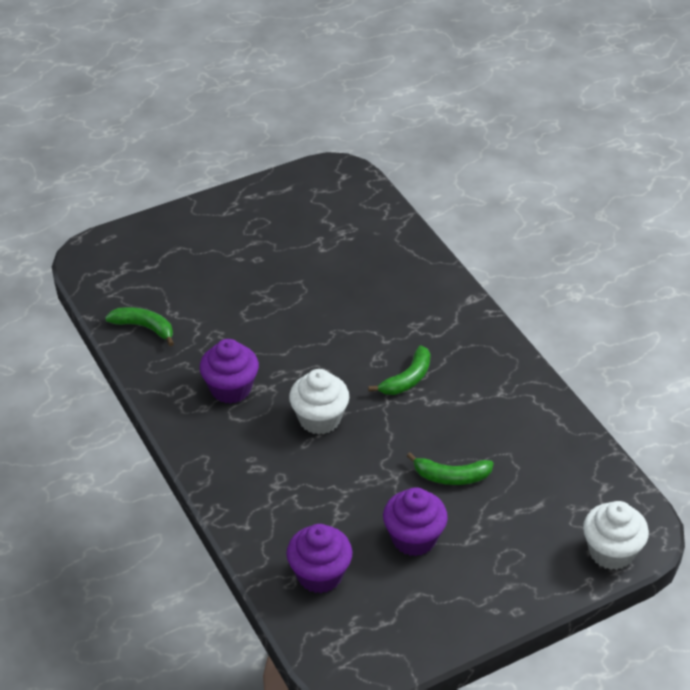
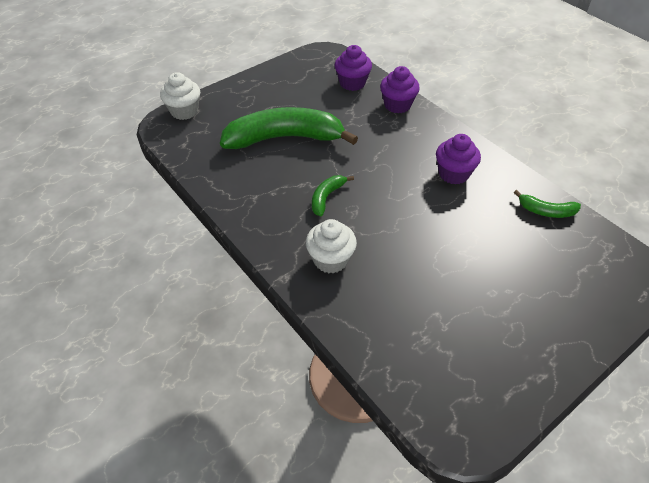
camera: 170 degrees right, 5 degrees up
white cupcake [289,369,349,435] -> white cupcake moved to [306,219,357,274]
purple cupcake [383,487,448,556] -> purple cupcake moved to [380,66,420,113]
green banana [407,453,494,485] -> green banana [220,107,358,149], size x2.29

